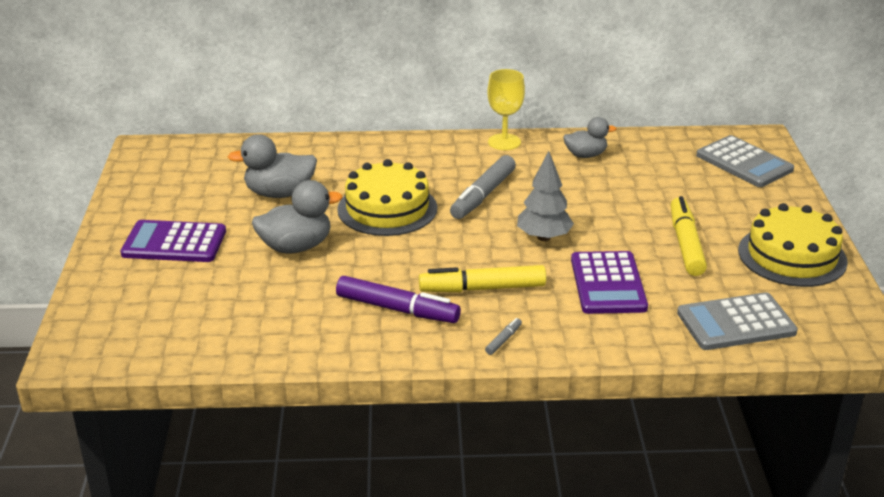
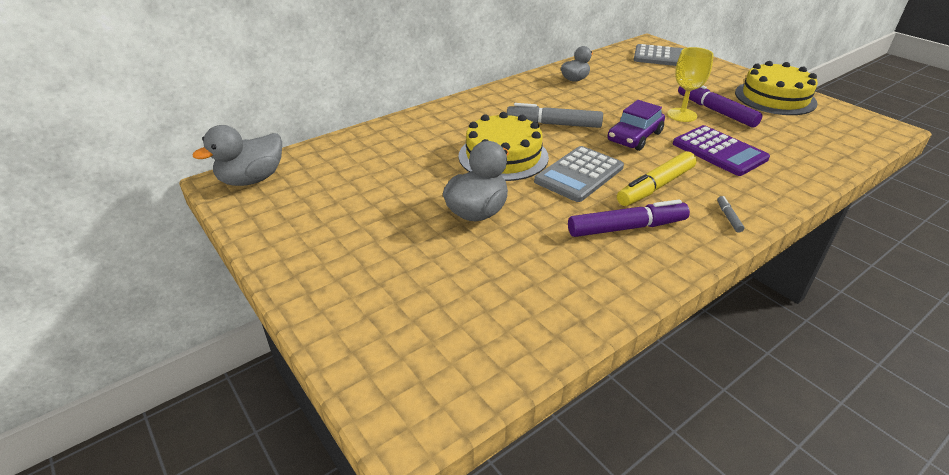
camera: 35 degrees left, 5 degrees up
purple calculator [120,220,226,262] -> none
grey duck [228,134,317,198] -> grey duck moved to [193,125,282,186]
grey marker [450,155,516,219] -> grey marker turned 105 degrees clockwise [507,103,603,128]
yellow goblet [487,69,525,150] -> yellow goblet moved to [667,47,714,122]
grey tree [517,151,574,241] -> purple car [607,100,665,151]
yellow marker [671,196,707,276] -> purple marker [678,85,762,128]
grey calculator [677,292,798,350] -> grey calculator moved to [534,146,624,202]

